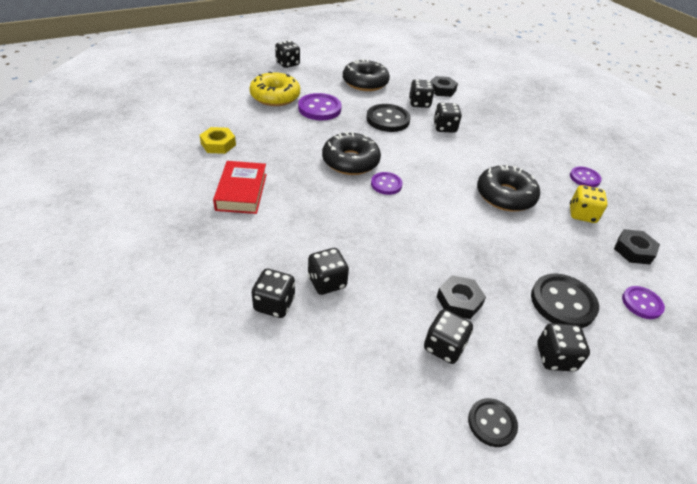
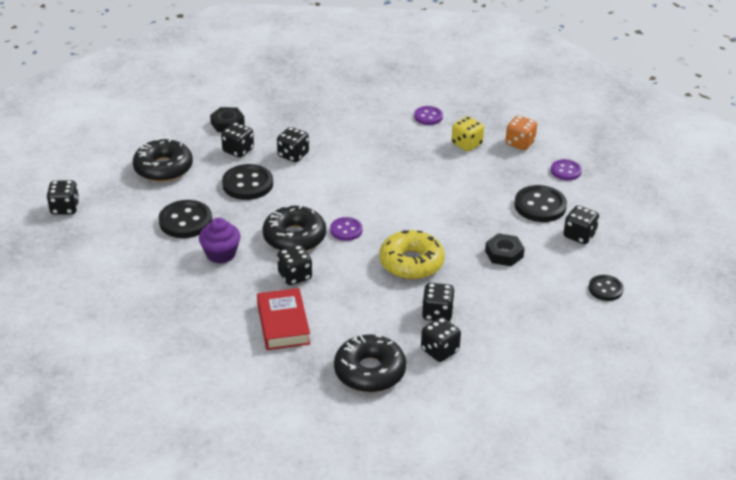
camera: 55 degrees left, 5 degrees down
yellow nut [200,127,236,154] -> none
red book [213,161,267,214] -> red book turned 45 degrees clockwise [257,288,310,350]
yellow donut [249,72,300,106] -> yellow donut moved to [379,230,445,280]
purple button [298,93,342,120] -> black button [159,200,212,238]
black dice [424,309,473,364] -> black dice moved to [277,245,312,285]
black donut [477,165,540,212] -> black donut moved to [334,334,406,393]
black nut [614,229,660,265] -> orange dice [505,116,537,150]
none -> purple cupcake [199,218,240,264]

